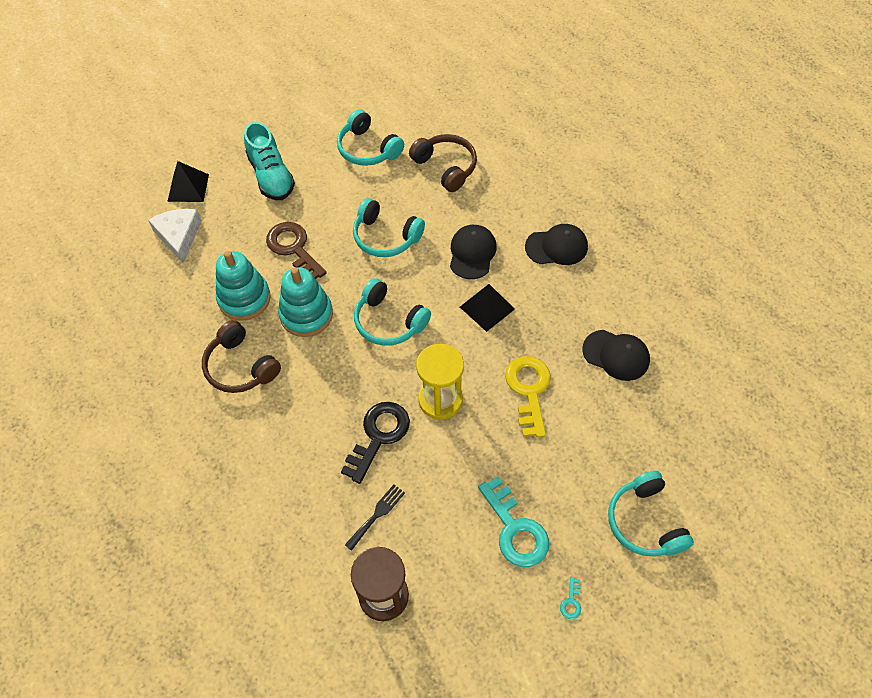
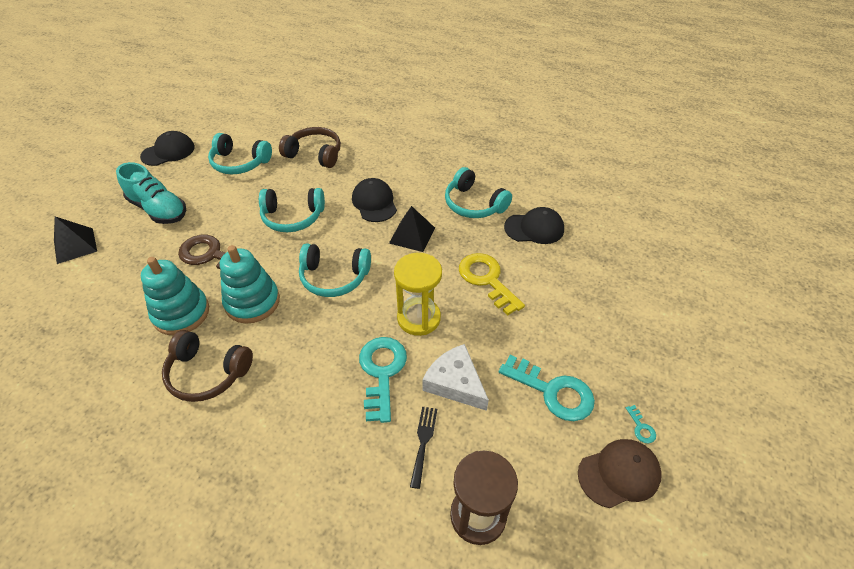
camera: 30 degrees left, 10 degrees down
white cheese [148,209,202,263] -> white cheese moved to [422,344,489,411]
black key [341,402,410,484] -> turquoise key [359,337,407,423]
black cap [525,224,588,265] -> black cap moved to [140,131,195,166]
turquoise headphones [608,471,694,556] -> turquoise headphones moved to [445,167,512,218]
none -> brown cap [578,439,662,508]

